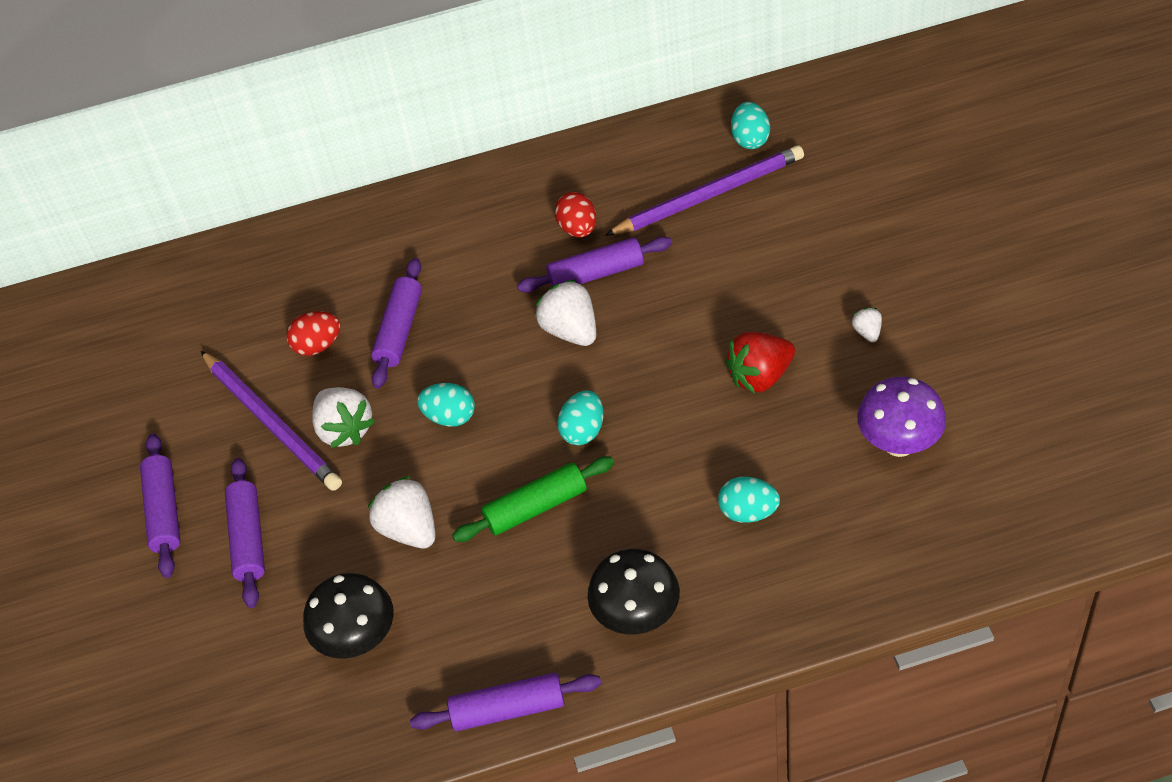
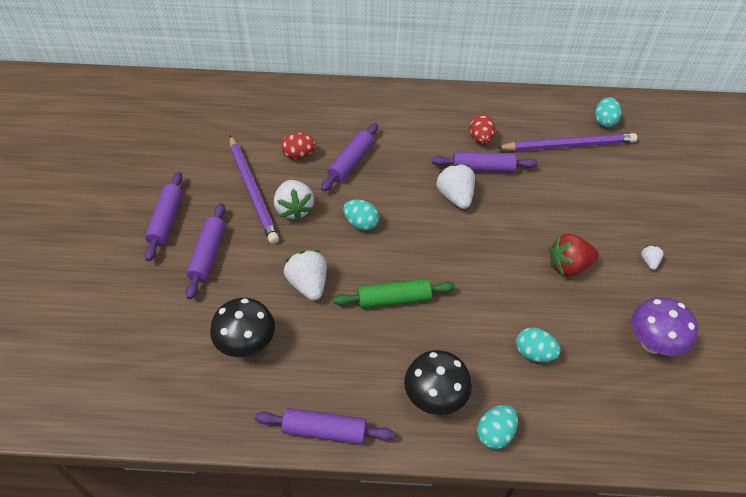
camera: 10 degrees right, 0 degrees up
turquoise egg [557,391,603,445] -> turquoise egg moved to [477,405,518,449]

